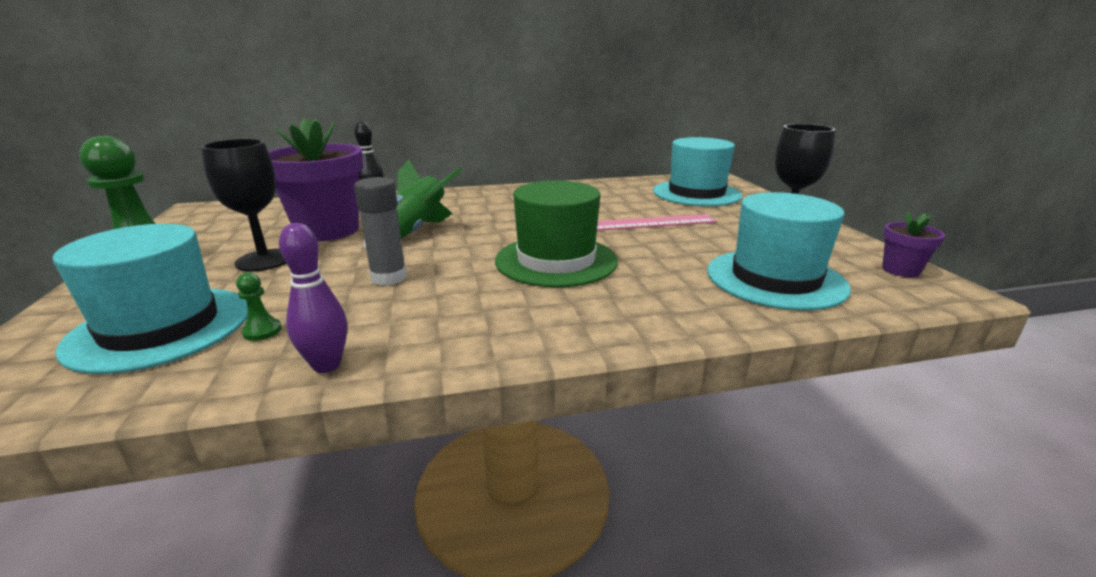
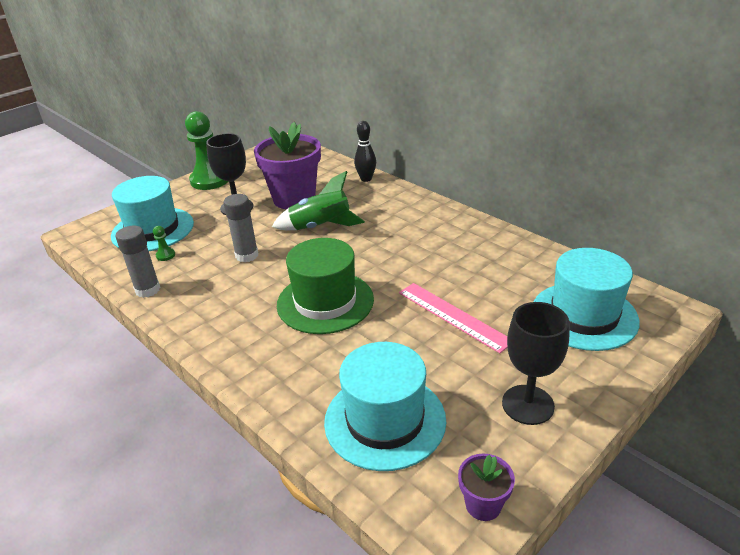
camera: 60 degrees right, 10 degrees up
purple bowling pin [279,223,347,373] -> grey glue stick [115,226,161,298]

